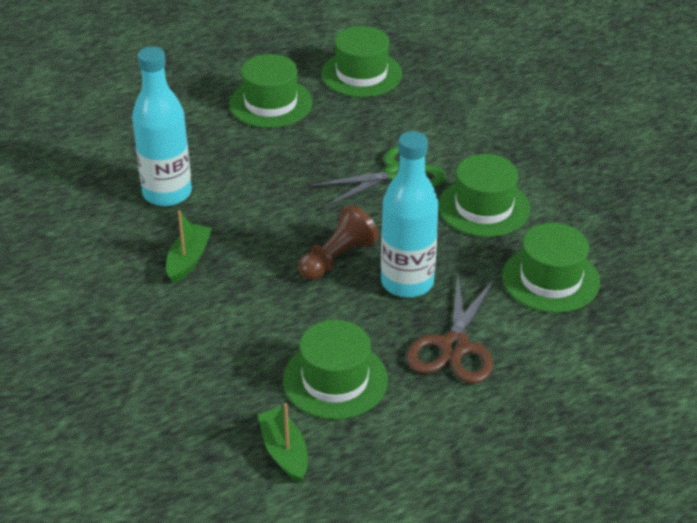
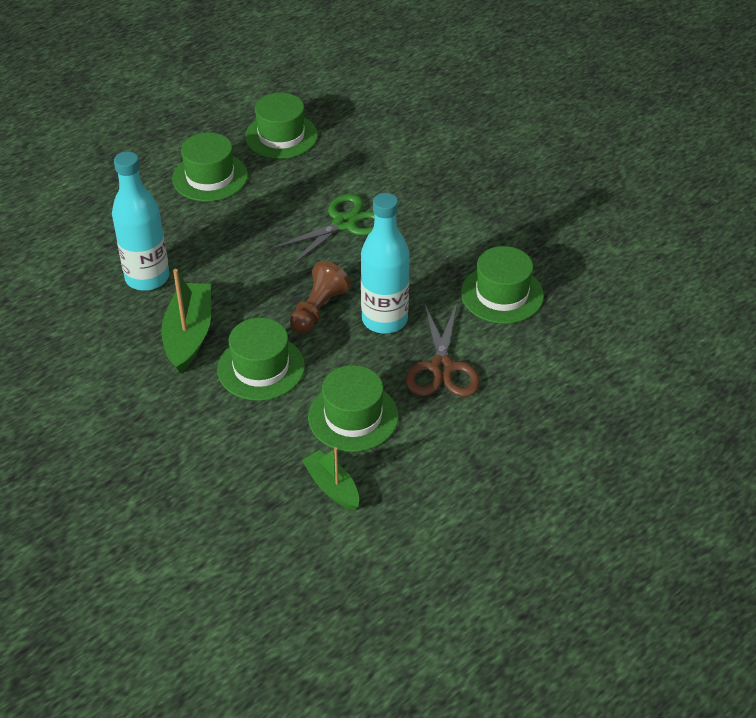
camera: 15 degrees left, 5 degrees up
green boat [166,210,212,283] -> green boat [161,269,211,373], size x1.60
green hat [439,154,530,237] -> green hat moved to [217,318,305,401]

